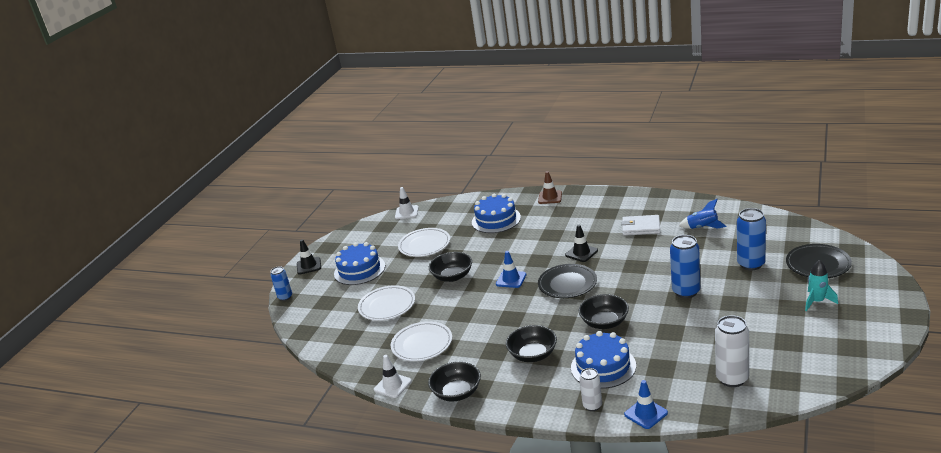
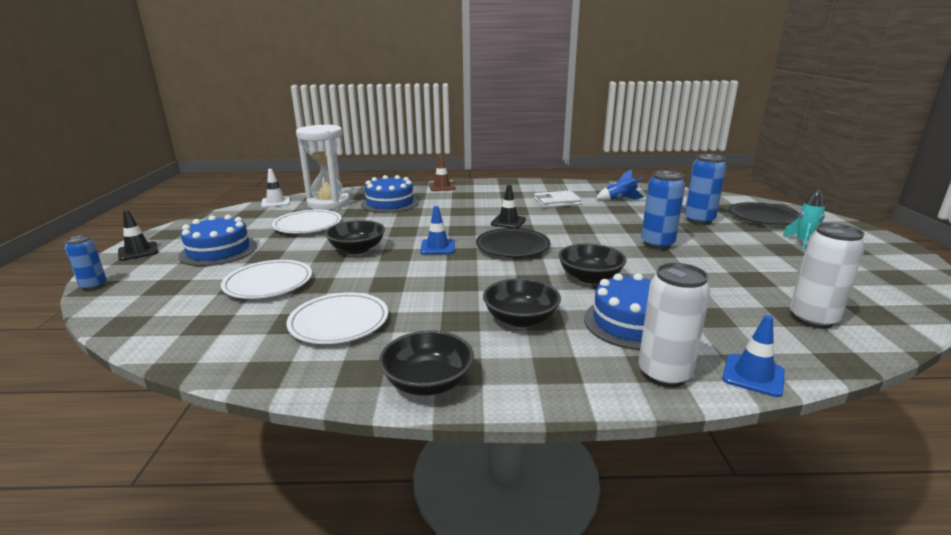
camera: 25 degrees left, 5 degrees down
white traffic cone [374,355,412,398] -> none
white can [580,368,602,411] -> white can [638,263,710,388], size x1.63
none -> white hourglass [296,125,350,210]

